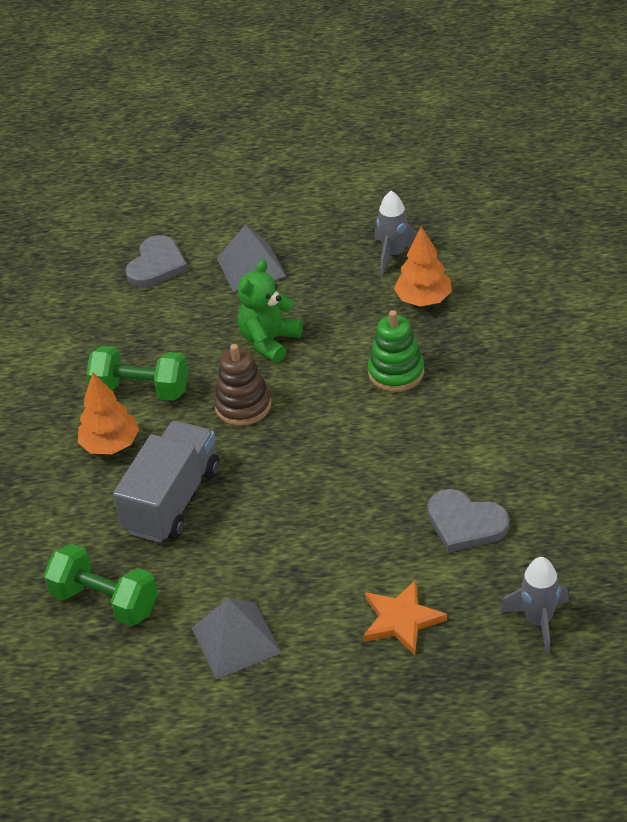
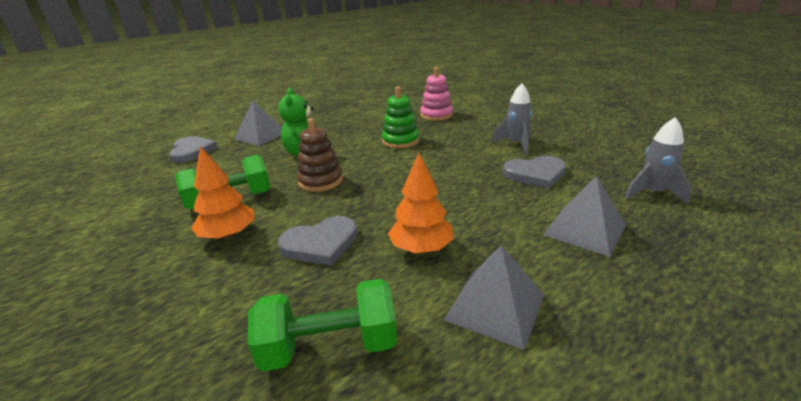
camera: 40 degrees left, 15 degrees down
grey truck [113,421,220,543] -> grey heart [278,216,358,266]
orange star [363,580,447,656] -> grey pyramid [543,176,626,257]
grey rocket [375,191,417,275] -> grey rocket moved to [492,83,532,154]
orange tree [394,226,452,307] -> orange tree moved to [388,152,454,253]
none -> pink stacking toy [420,67,453,121]

